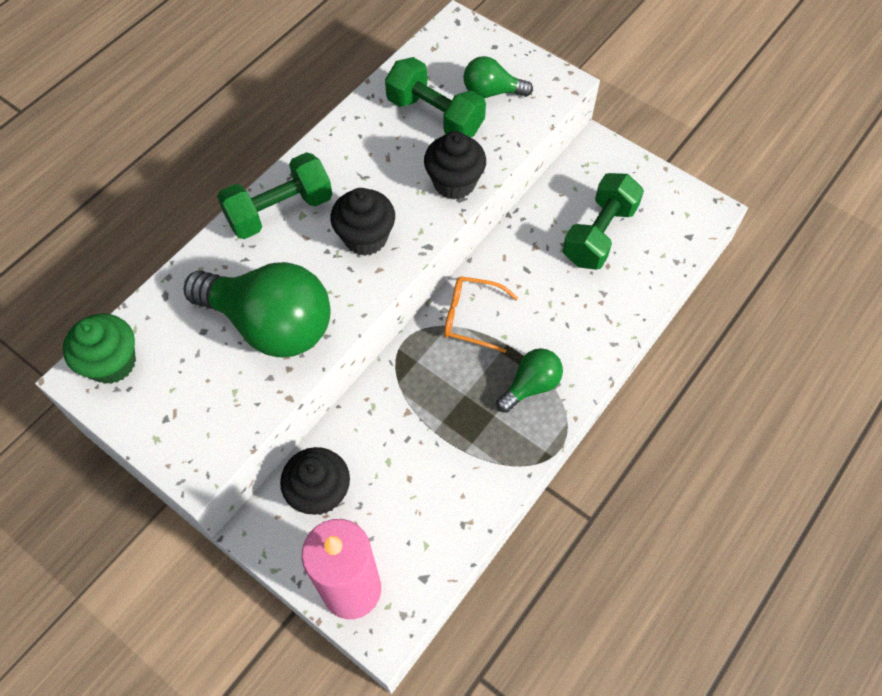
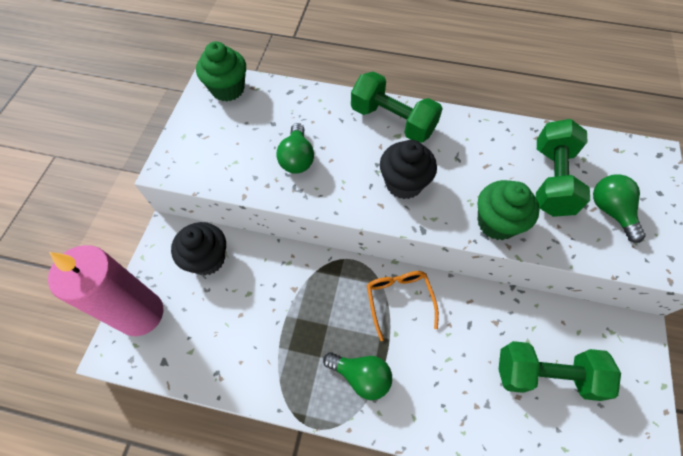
camera: 65 degrees right, 0 degrees up
green light bulb [183,262,331,357] -> green light bulb [277,123,314,174], size x0.50
black cupcake [424,131,486,200] -> green cupcake [478,180,540,240]

